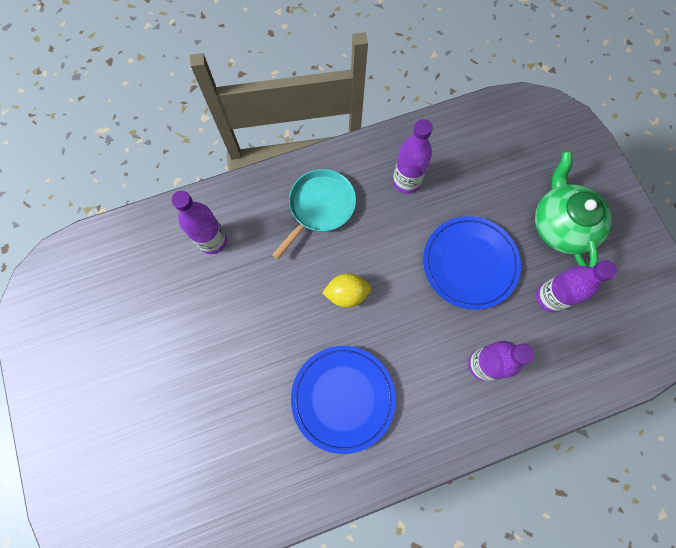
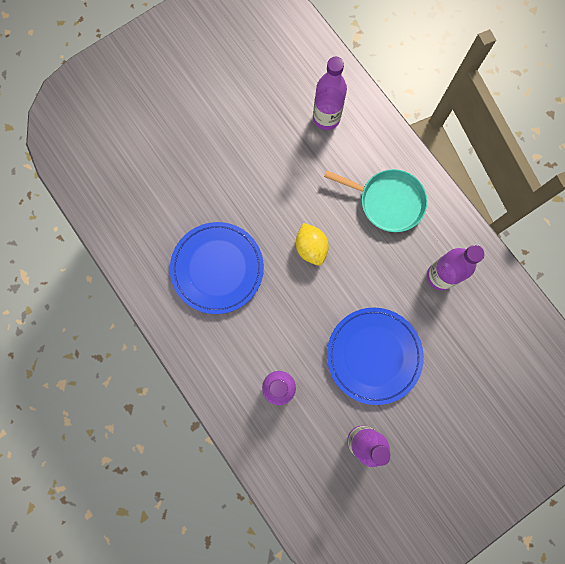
camera: 75 degrees right, 5 degrees up
green teapot [535,151,612,267] -> none

